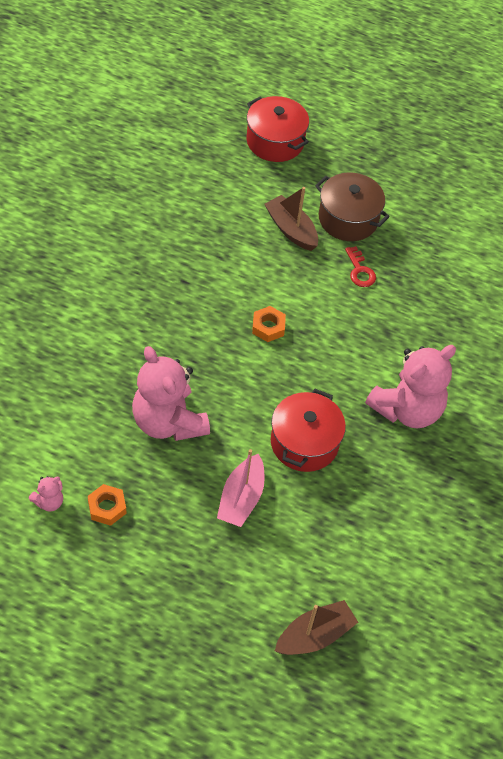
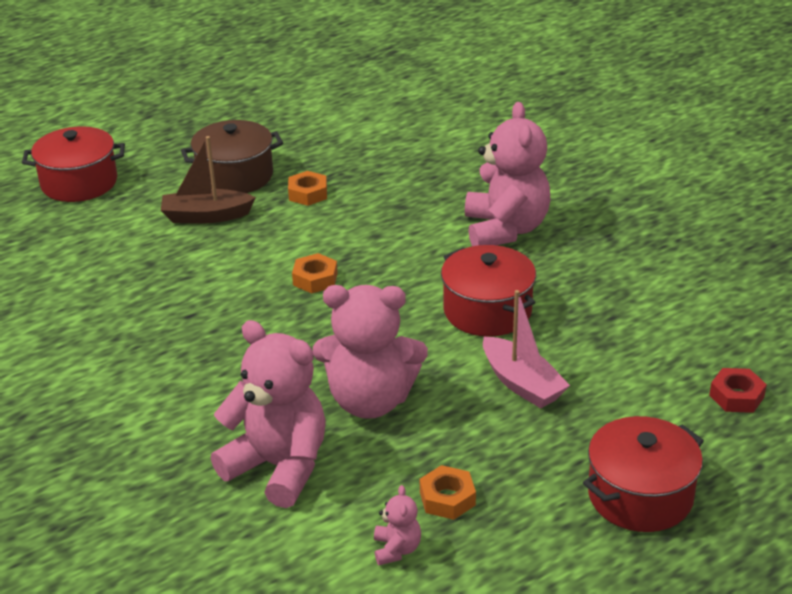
camera: 50 degrees left, 20 degrees down
brown boat [275,600,358,655] -> red nut [709,368,767,413]
red key [345,246,376,287] -> orange nut [288,171,327,206]
none -> pink teddy bear [211,320,326,508]
none -> red pot [583,416,704,532]

